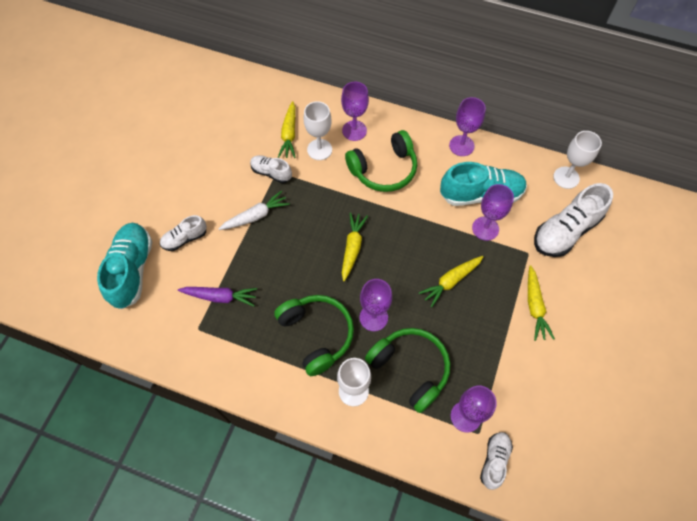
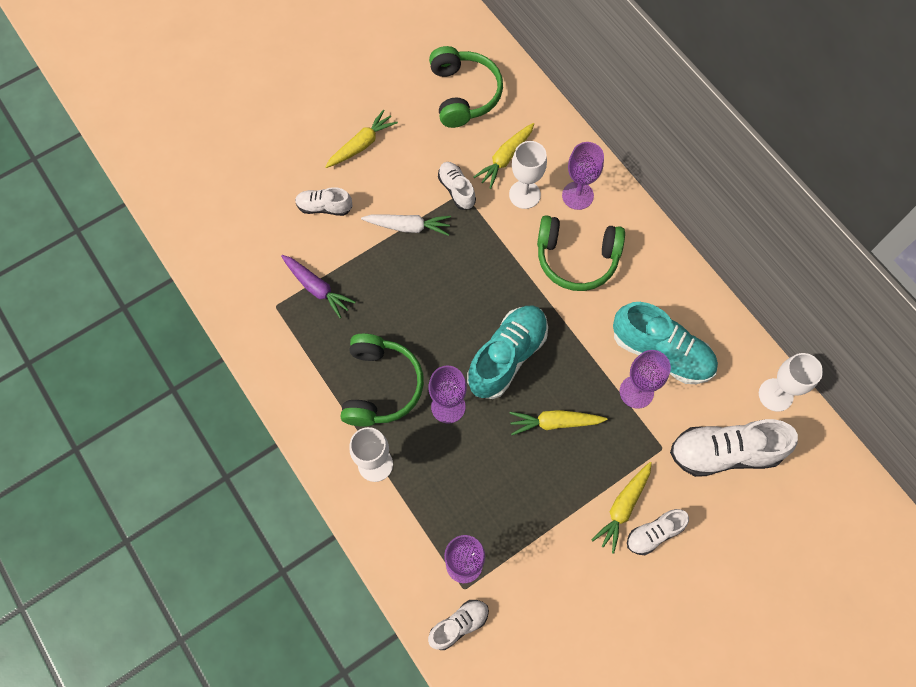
camera: 35 degrees right, 5 degrees up
turquoise shoe [97,223,152,309] -> turquoise shoe moved to [467,305,548,399]
yellow carrot [342,212,368,281] -> yellow carrot moved to [325,109,398,168]
green headphones [365,328,450,413] -> green headphones moved to [429,46,503,128]
purple goblet [449,97,486,156] -> none
none -> white shoe [627,509,689,555]

